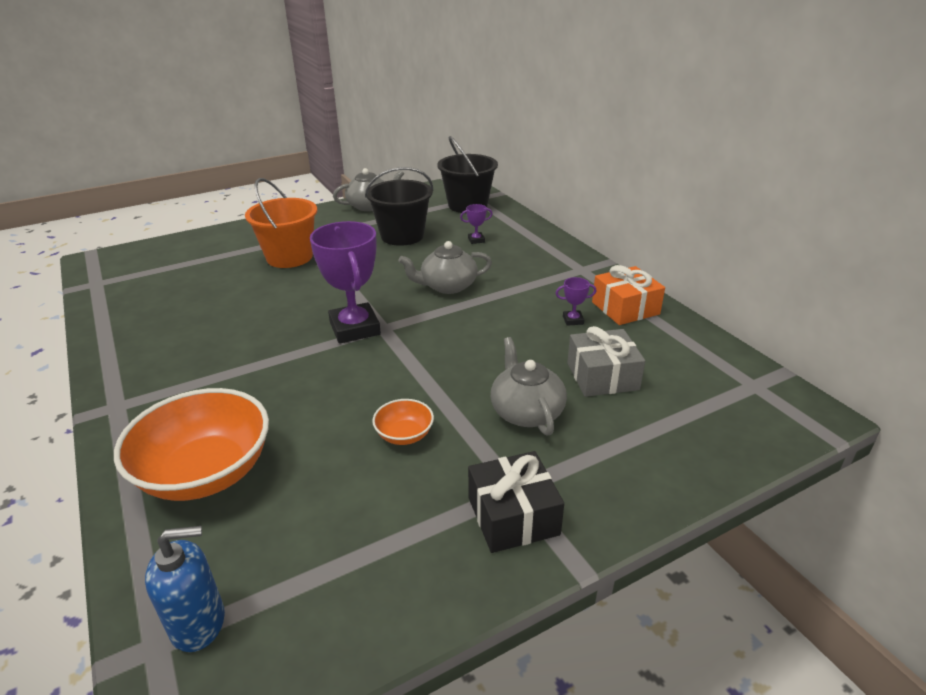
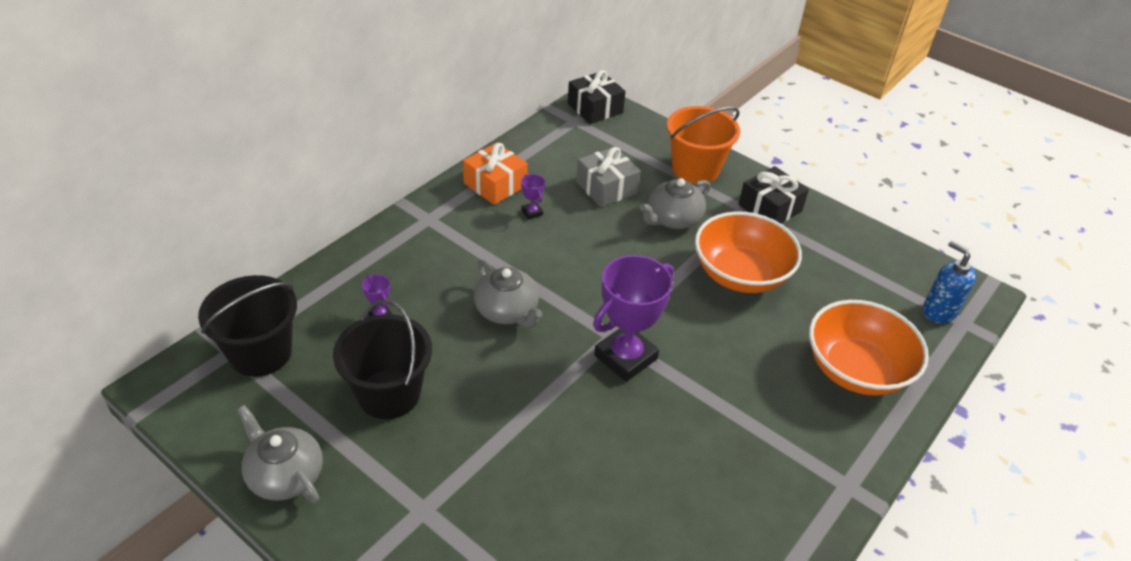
camera: 115 degrees left, 10 degrees up
orange bucket [245,178,317,268] -> orange bucket moved to [667,106,740,184]
orange bowl [372,399,434,445] -> orange bowl [695,211,802,293], size x2.19
none -> black gift [568,70,626,124]

